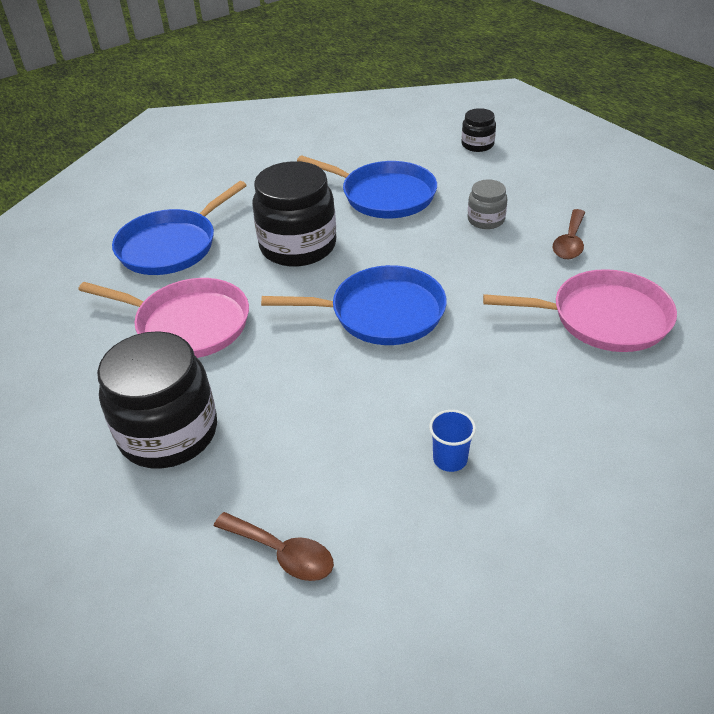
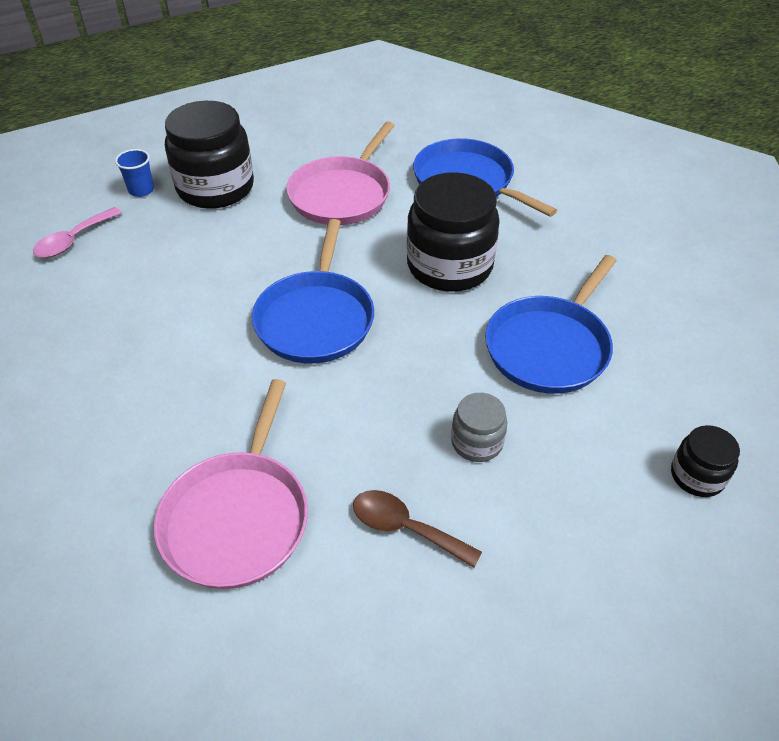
camera: 95 degrees right, 5 degrees up
brown spoon [214,512,334,581] -> pink spoon [33,207,122,258]
blue cup [429,410,476,472] -> blue cup moved to [115,149,154,197]

